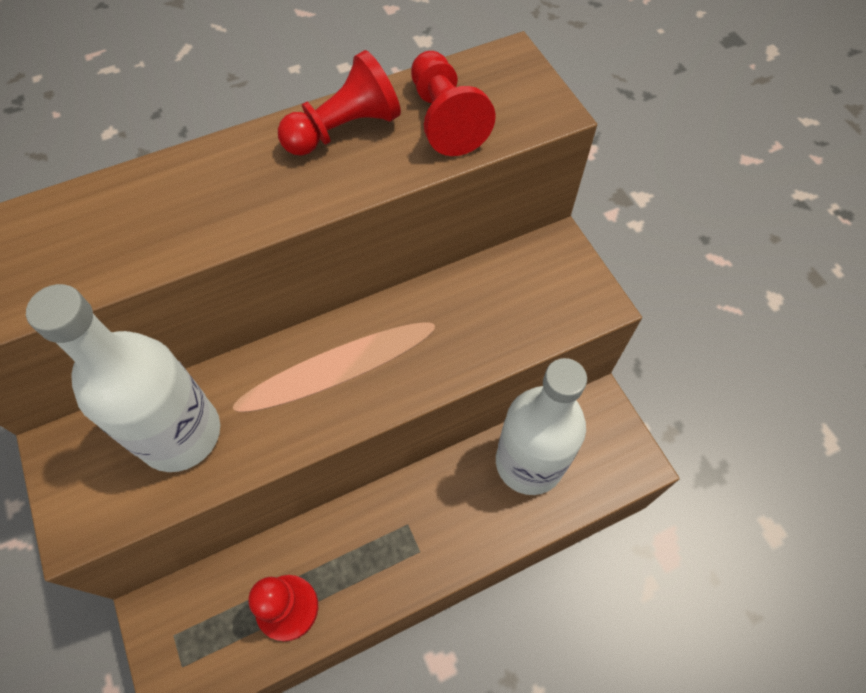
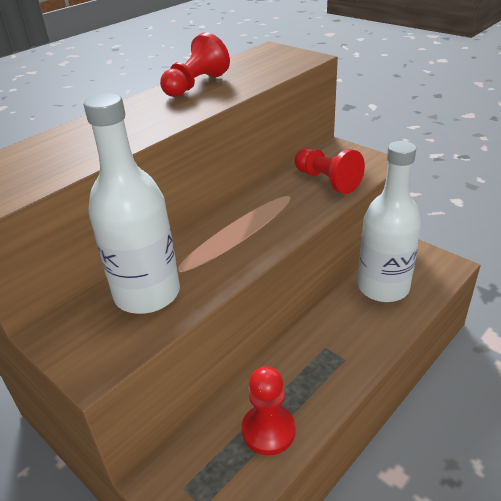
camera: 20 degrees left, 25 degrees down
red pawn [411,51,496,156] -> red pawn moved to [294,148,365,194]

